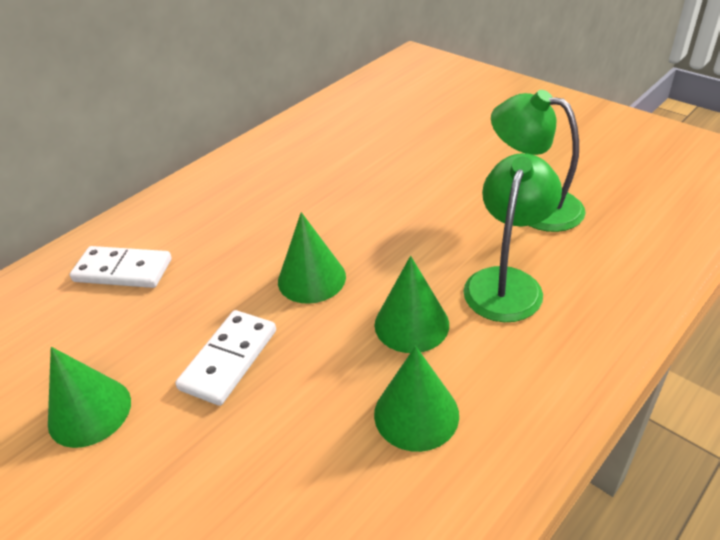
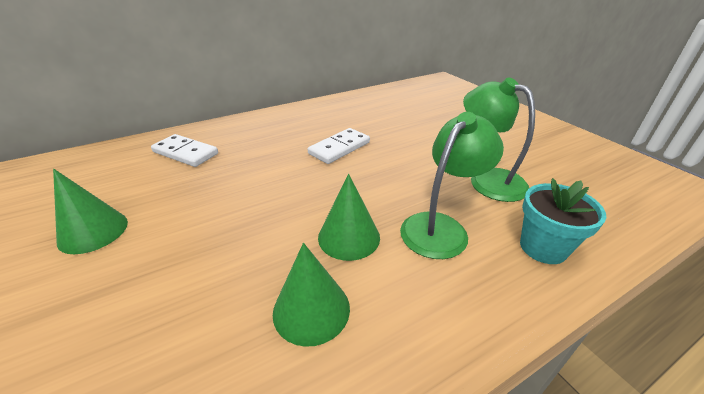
camera: 15 degrees right, 5 degrees down
white domino [175,310,276,406] -> white domino moved to [308,128,370,164]
green cone [278,212,346,304] -> none
none -> turquoise flower pot [520,178,607,264]

